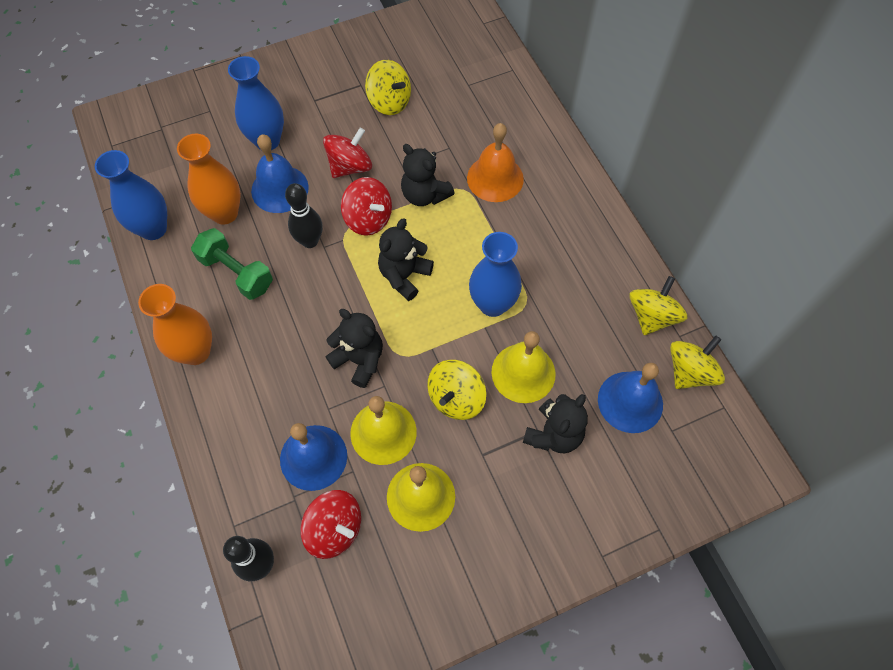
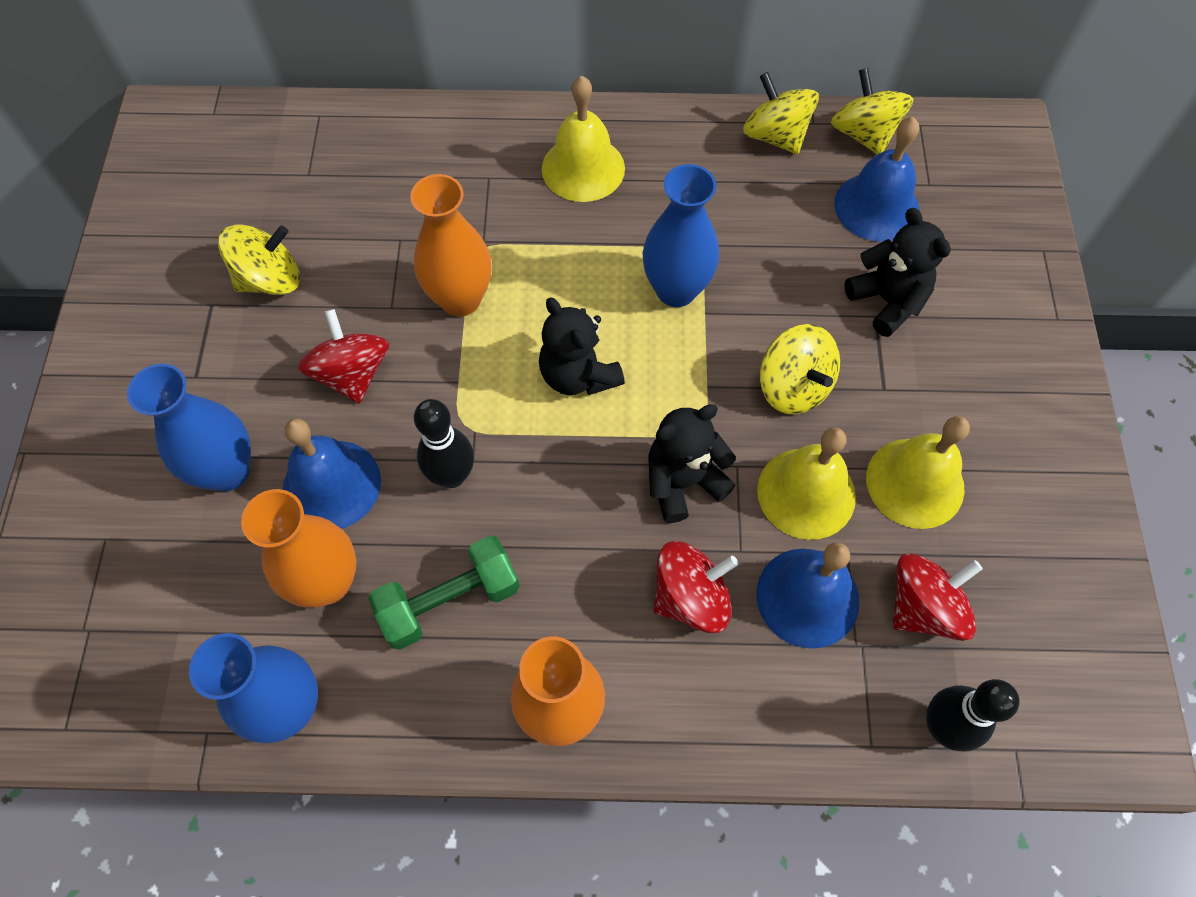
camera: 65 degrees left, 0 degrees up
red spinning top [341,177,392,236] -> red spinning top moved to [654,541,739,633]
black teddy bear [401,144,454,206] -> orange vase [410,174,491,317]
orange bell [467,123,524,202] -> none
yellow bell [491,331,556,403] -> yellow bell moved to [542,75,625,202]

